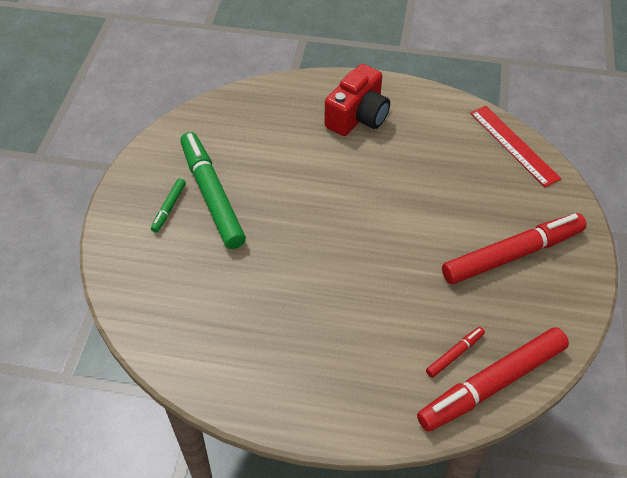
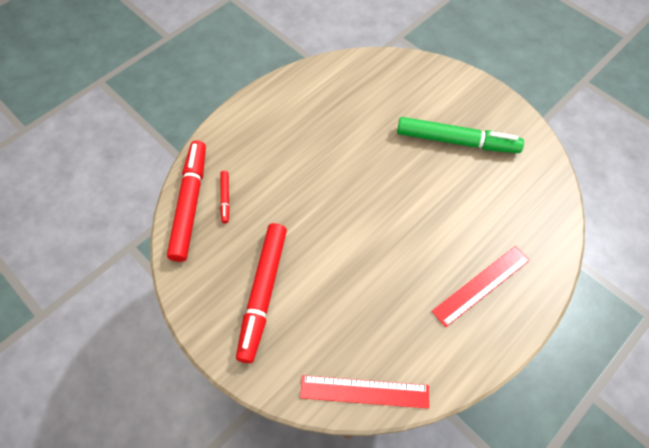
camera: 125 degrees right, 10 degrees up
green marker [151,178,186,232] -> none
red camera [324,64,390,136] -> red ruler [432,246,530,327]

